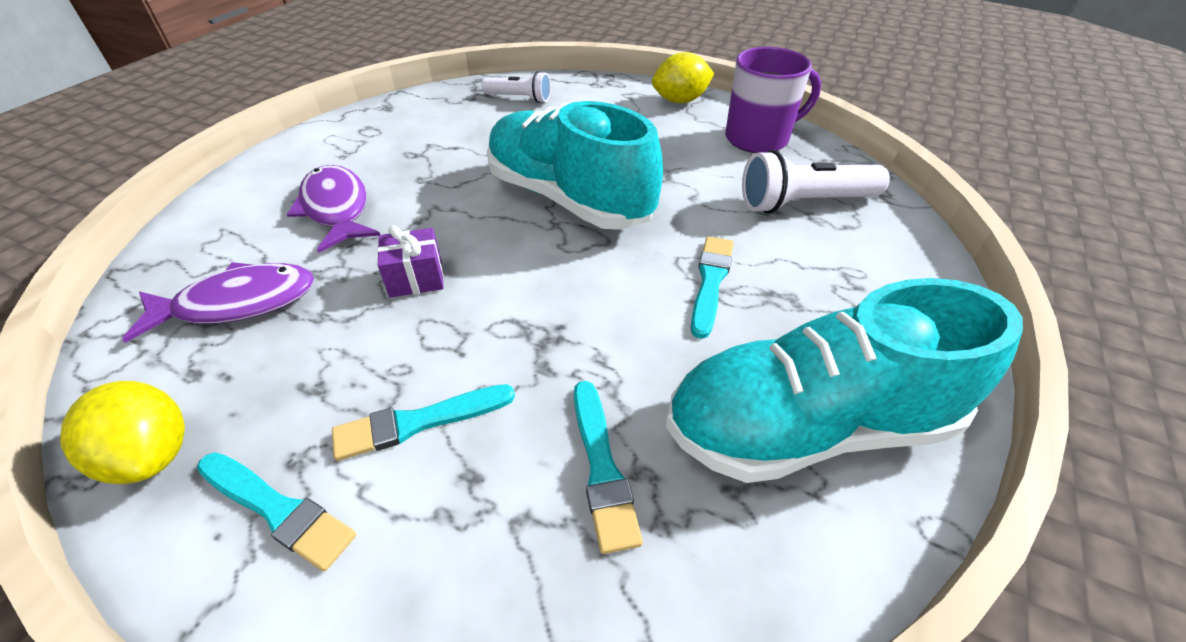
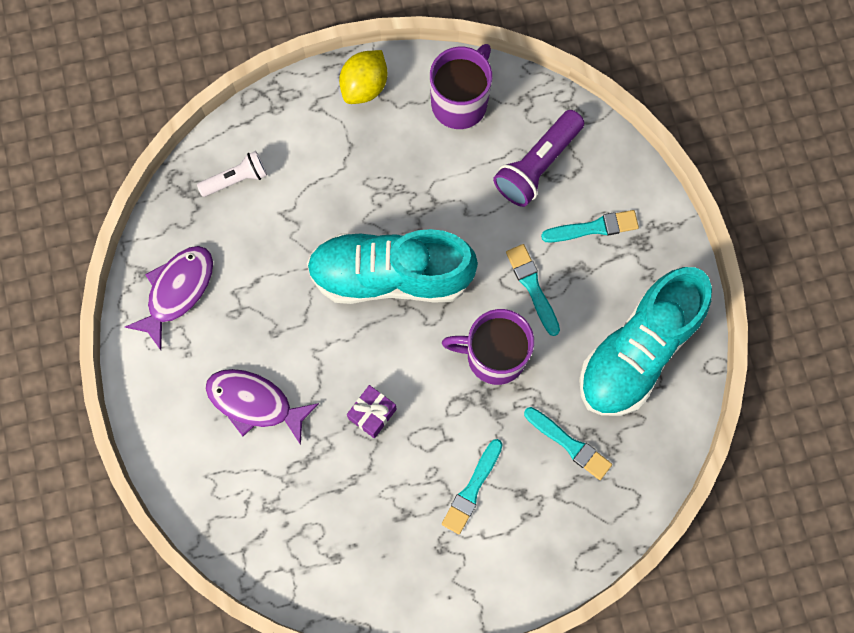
camera: 40 degrees left, 30 degrees up
yellow lemon [60,381,185,484] -> none
purple fish [122,262,314,343] -> purple fish moved to [125,246,213,350]
turquoise brush [197,452,356,571] -> turquoise brush moved to [541,210,639,242]
white flashlight [742,150,890,214] -> purple flashlight [493,110,584,207]
none -> purple mug [442,309,534,385]

